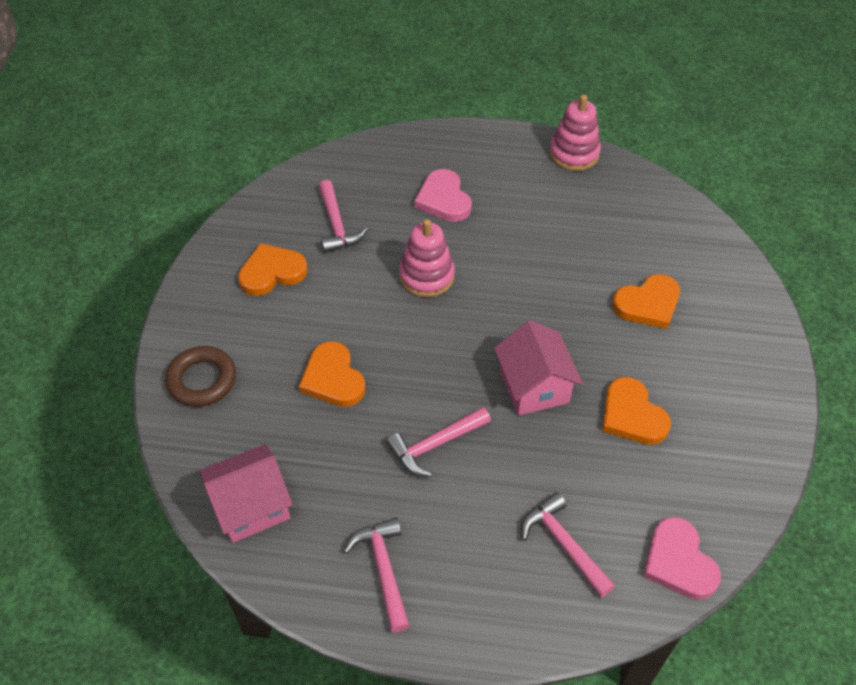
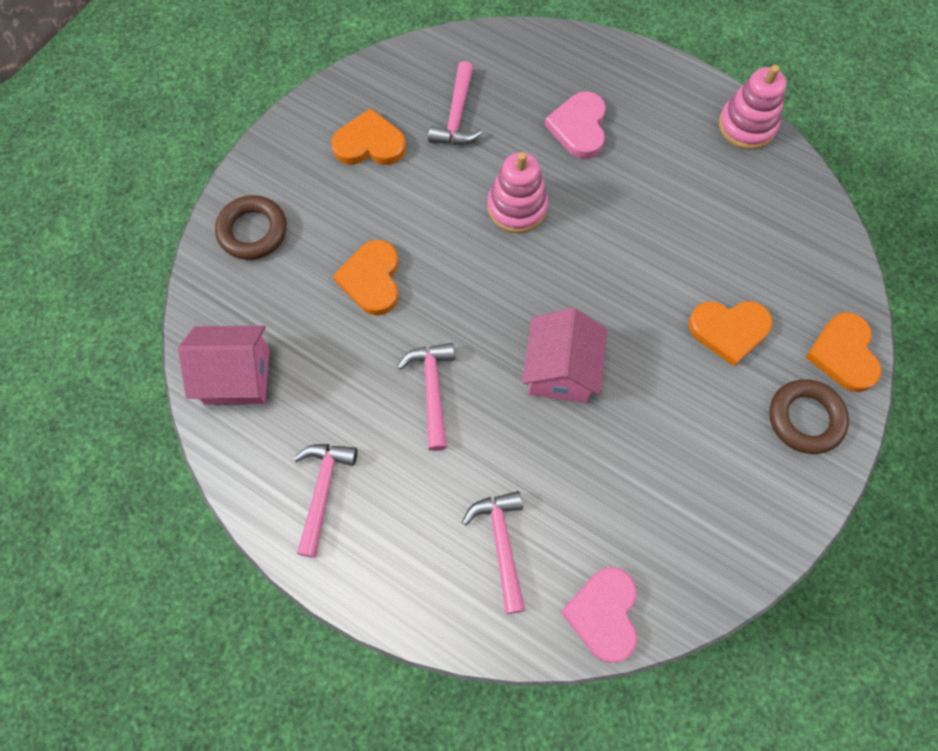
camera: 25 degrees right, 15 degrees up
pink hammer [386,407,491,477] -> pink hammer turned 90 degrees clockwise [397,343,455,451]
orange heart [602,377,671,445] -> orange heart moved to [805,312,881,392]
none -> brown ring [769,379,849,454]

